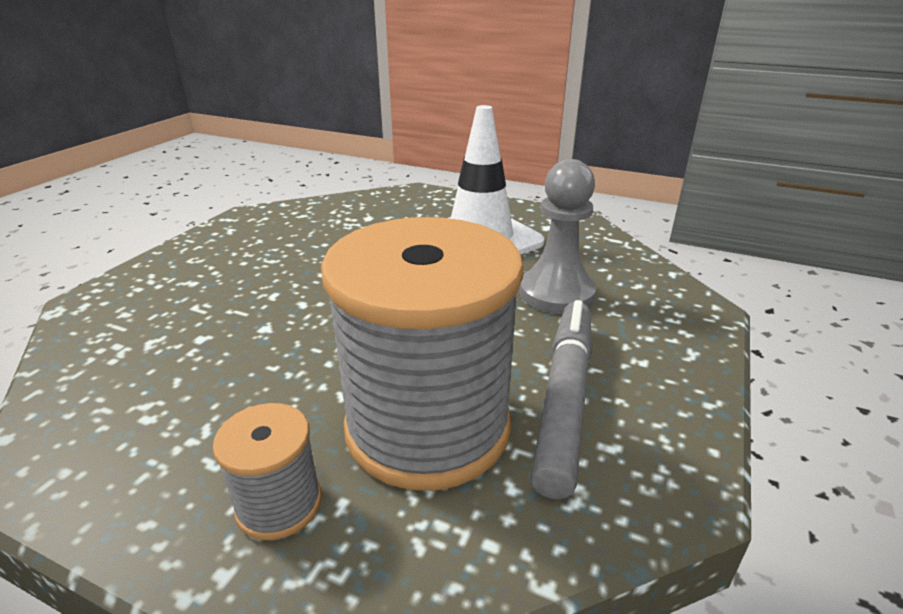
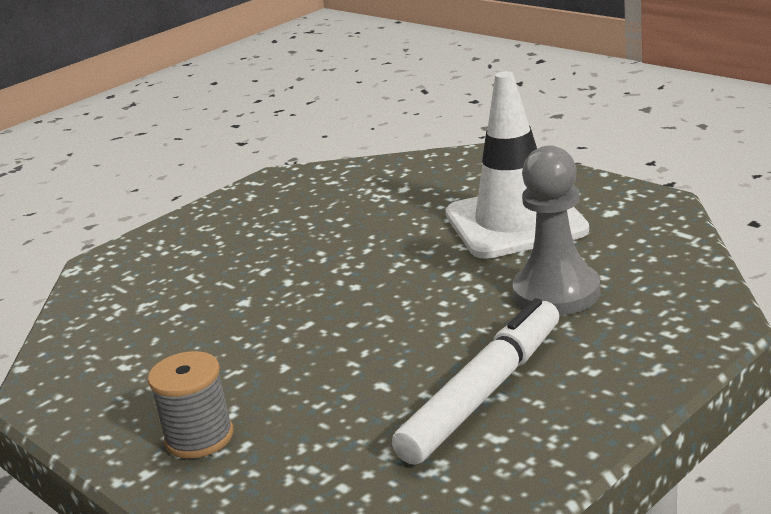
camera: 25 degrees right, 5 degrees down
grey spool [321,217,524,491] -> none
grey marker [530,300,592,499] -> white marker [392,298,559,465]

